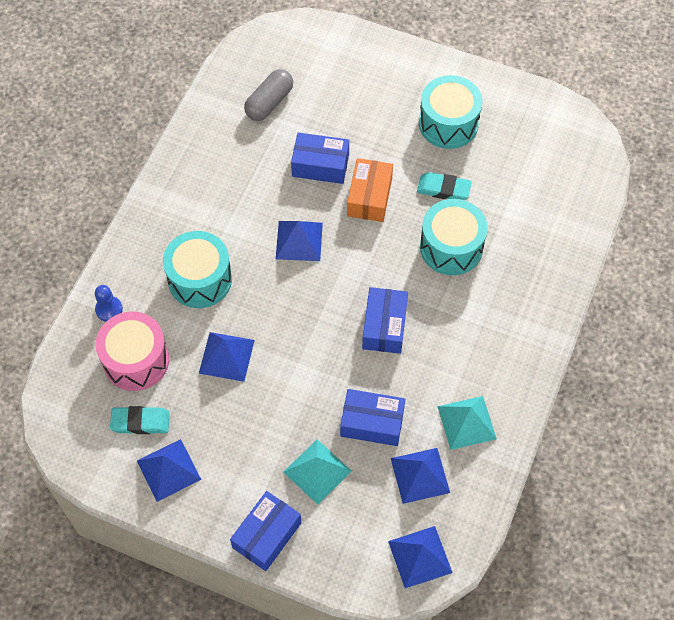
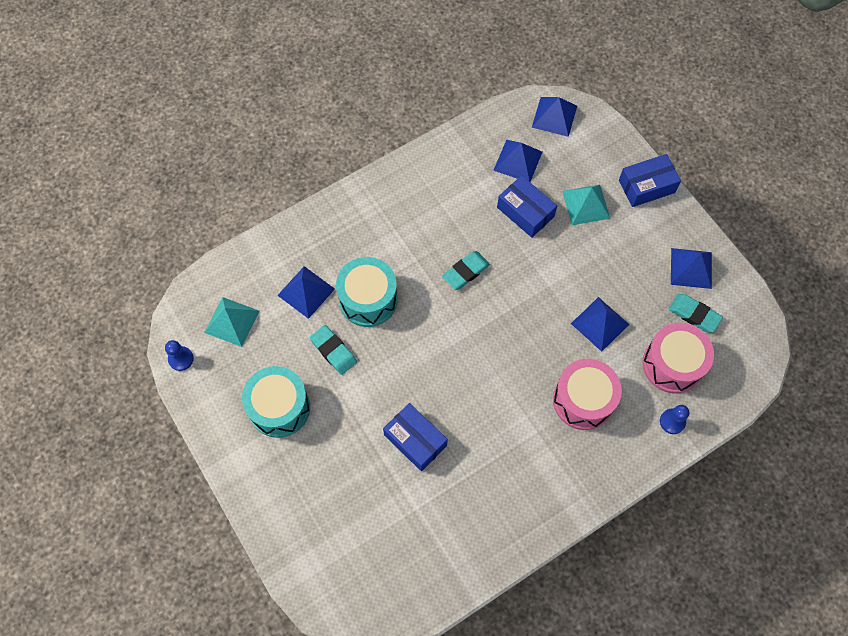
camera: 145 degrees left, 5 degrees up
turquoise drum [163,231,232,308] -> pink drum [553,359,622,430]
grey capsule [244,69,293,121] -> none
blue pyramid [276,221,323,261] -> blue pyramid moved to [277,266,335,319]
orange box [347,158,393,222] -> none
blue box [362,287,408,354] -> turquoise eraser [442,251,490,290]
turquoise pyramid [437,396,497,450] -> turquoise pyramid moved to [204,297,259,347]
none -> blue pawn [165,340,194,371]

